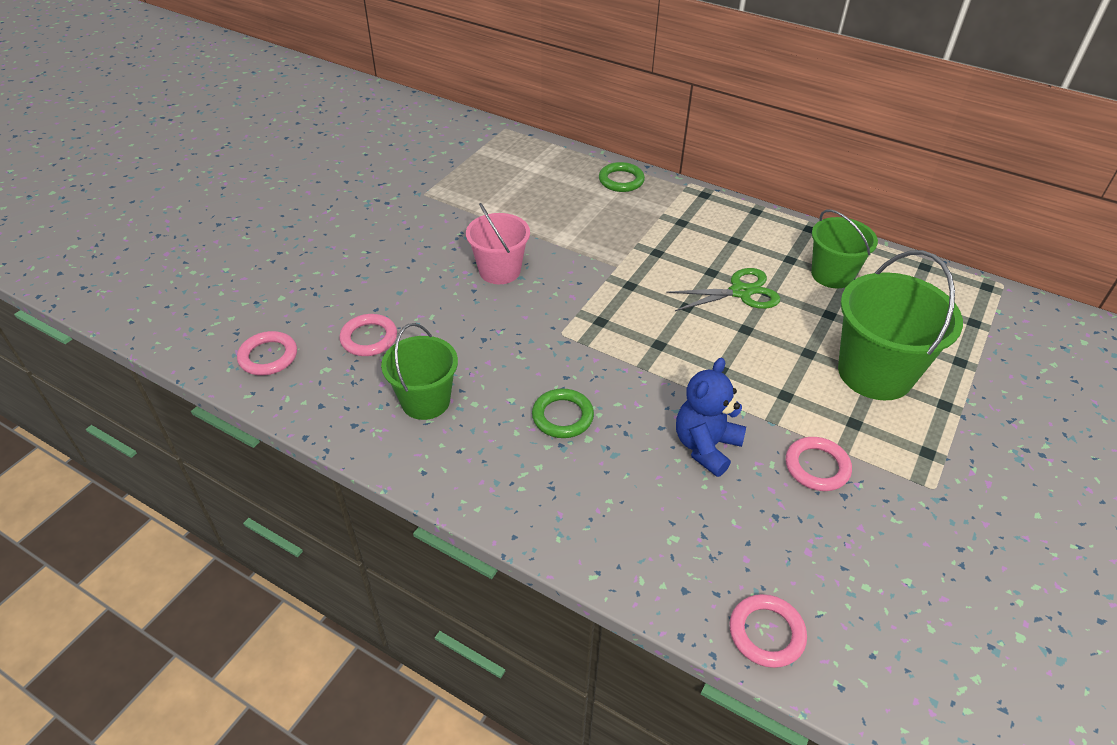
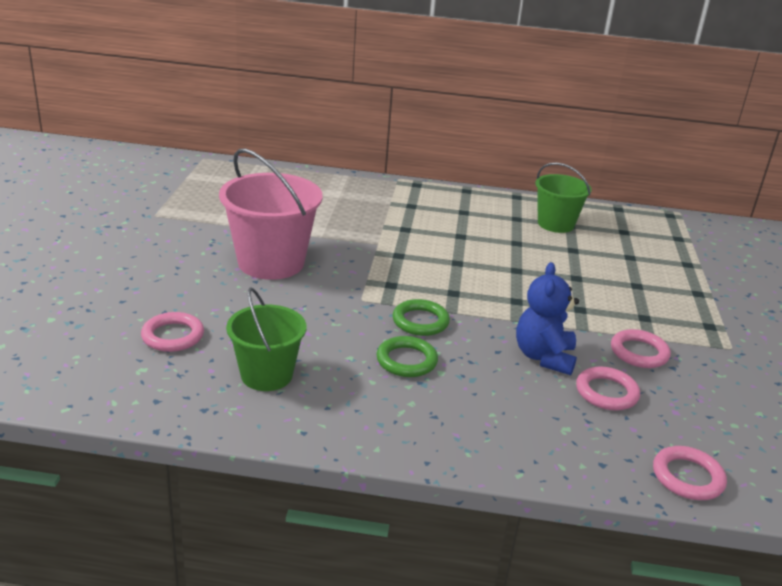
camera: 25 degrees left, 15 degrees down
pink ring [237,331,297,375] -> pink ring moved to [576,366,640,411]
pink bucket [466,203,530,284] -> pink bucket [219,148,323,280], size x1.57
green ring [599,162,645,192] -> green ring moved to [393,299,450,336]
green scissors [666,268,780,311] -> none
green bucket [838,250,963,400] -> none

